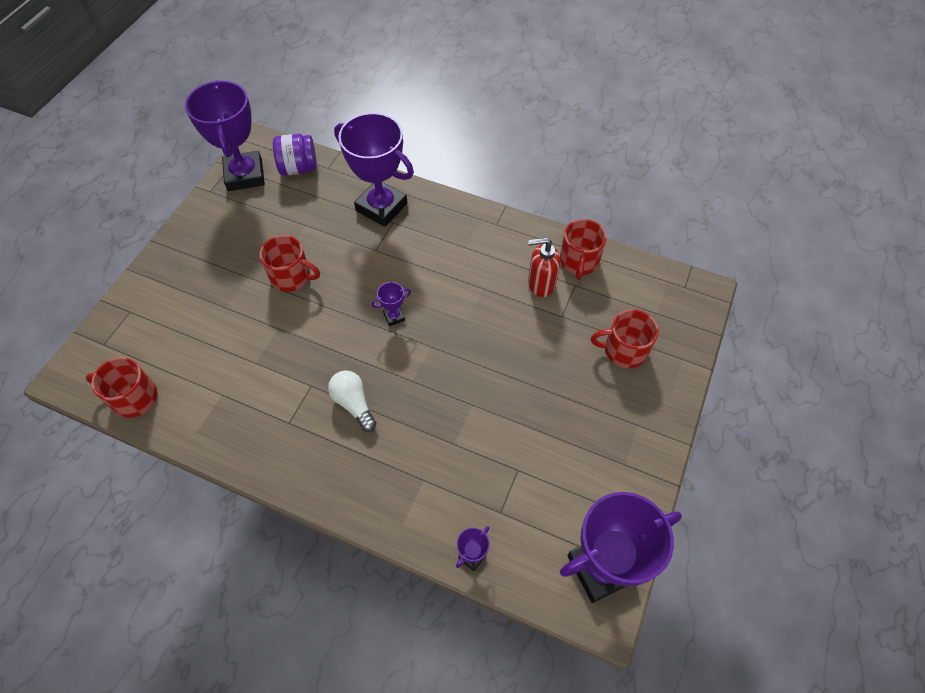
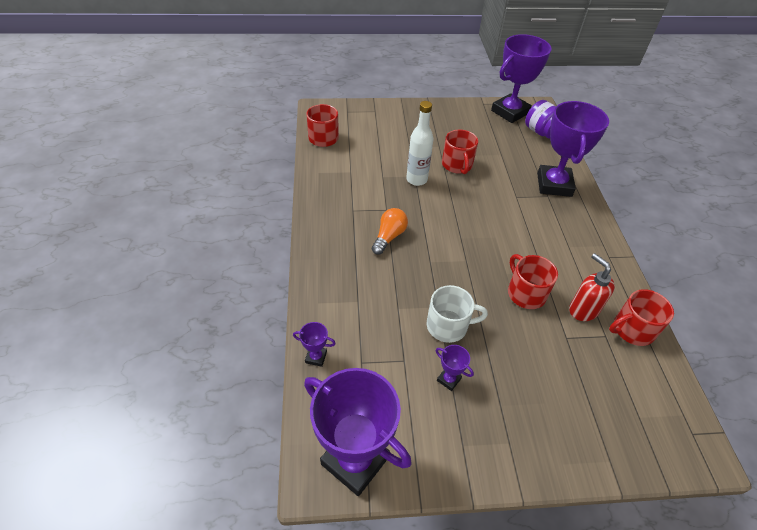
camera: 60 degrees right, 10 degrees down
white light bulb [328,371,377,432] -> orange light bulb [372,208,408,255]
purple trophy [371,282,411,326] -> purple trophy moved to [436,345,474,391]
red mug [591,309,658,368] -> red mug moved to [508,254,558,309]
none -> white bottle [406,101,434,186]
none -> white mug [427,285,488,343]

